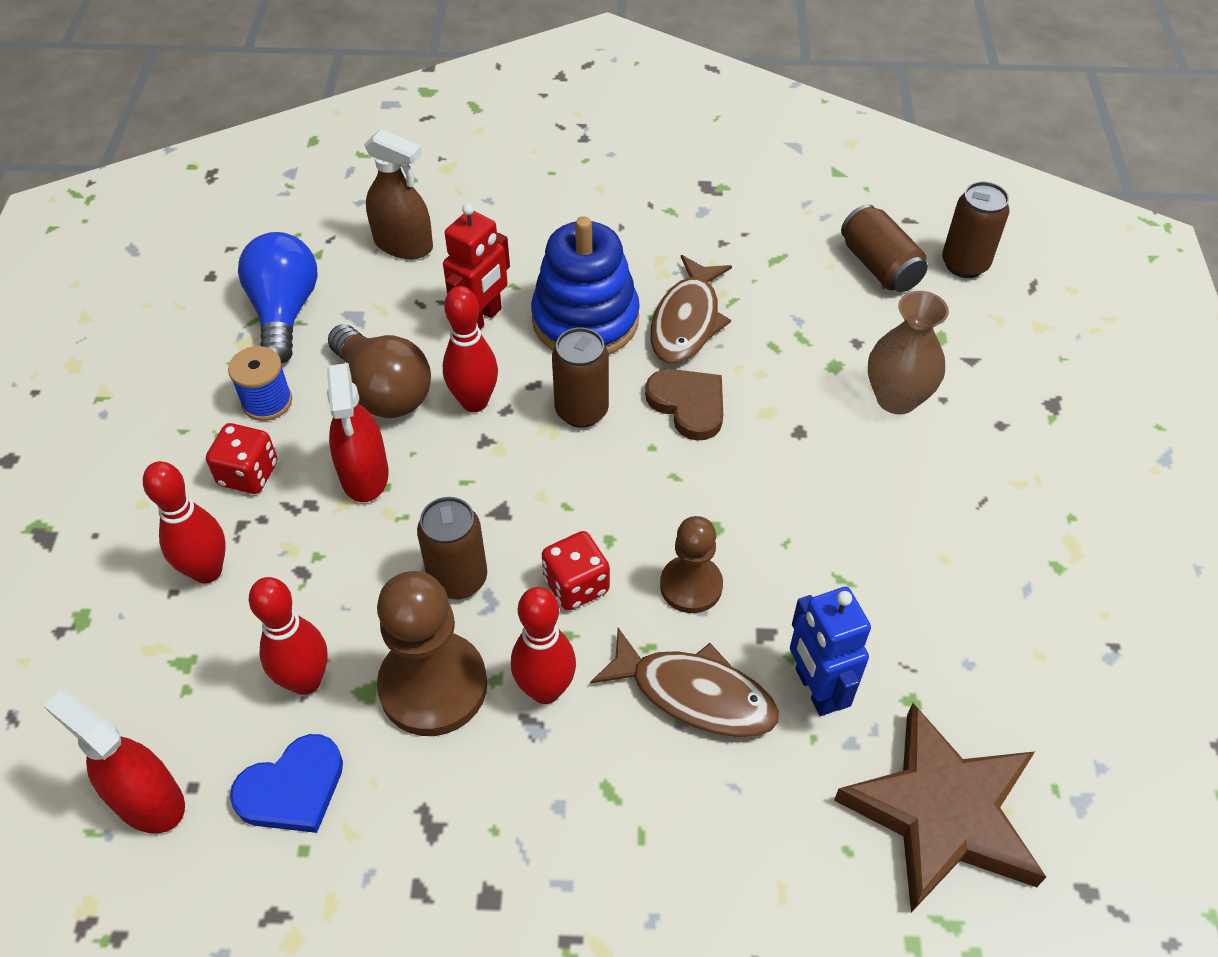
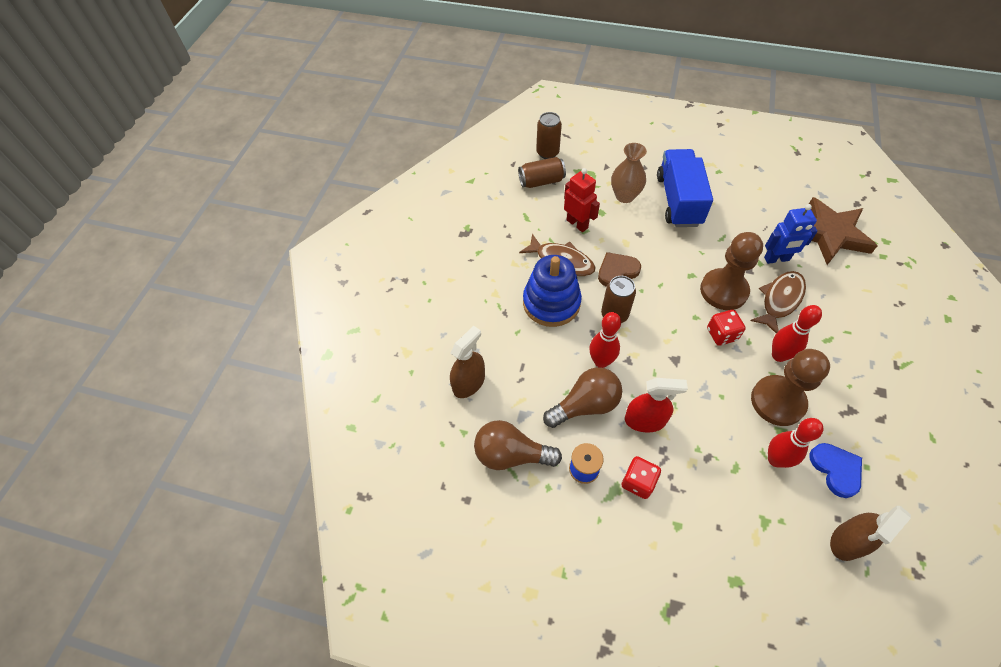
camera: 75 degrees left, 5 degrees up
red spray bottle [43,690,185,833] -> brown spray bottle [830,506,911,561]
red bowling pin [143,461,226,584] -> none
blue light bulb [238,232,318,364] -> brown light bulb [474,420,562,470]
brown can [417,497,487,599] -> none
red robot [443,203,510,329] -> red robot moved to [564,168,600,232]
brown pawn [660,516,723,613] -> brown pawn [700,232,763,310], size x1.63
none -> blue truck [657,149,713,227]

